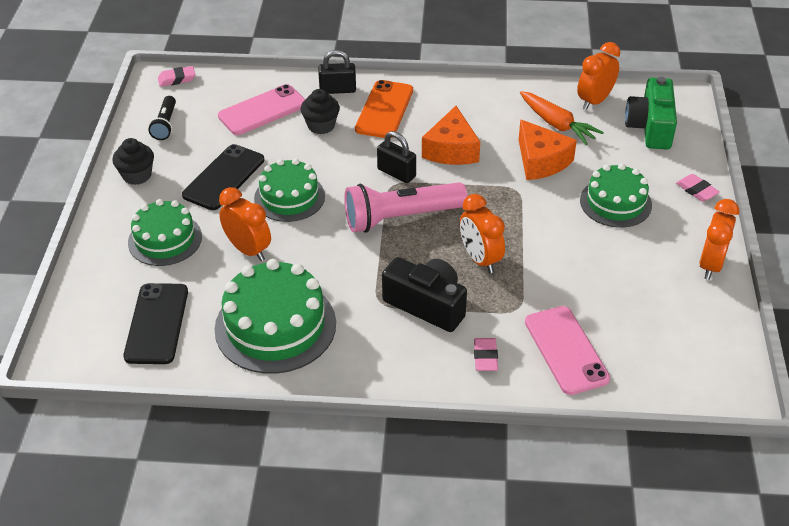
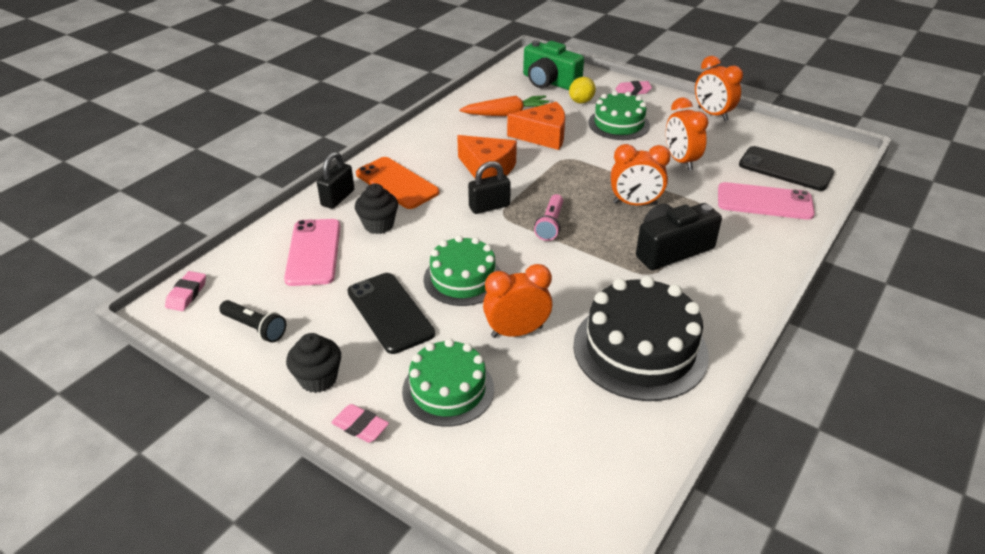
camera: 60 degrees left, 5 degrees down
black phone [123,283,188,364] -> black phone moved to [739,146,834,191]
green cake [215,259,336,374] -> black cake [573,276,709,401]
pink flashlight [344,182,468,233] -> pink flashlight [534,194,563,241], size x0.53
pink eraser [474,338,498,371] -> pink eraser moved to [331,404,389,443]
orange clock [577,42,620,110] -> orange clock moved to [666,98,709,170]
none -> yellow lemon [569,77,596,104]

